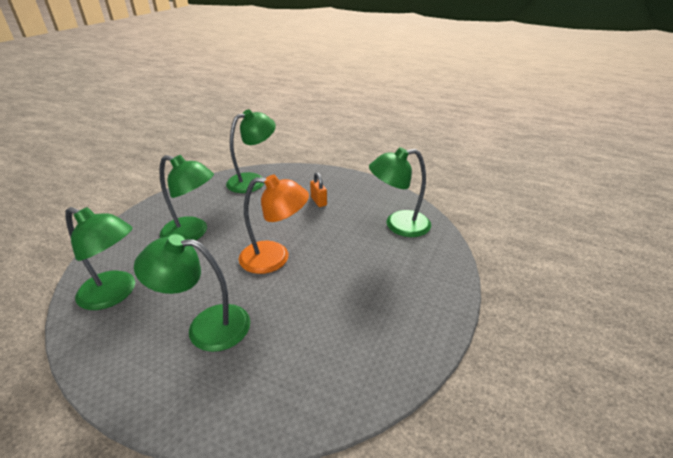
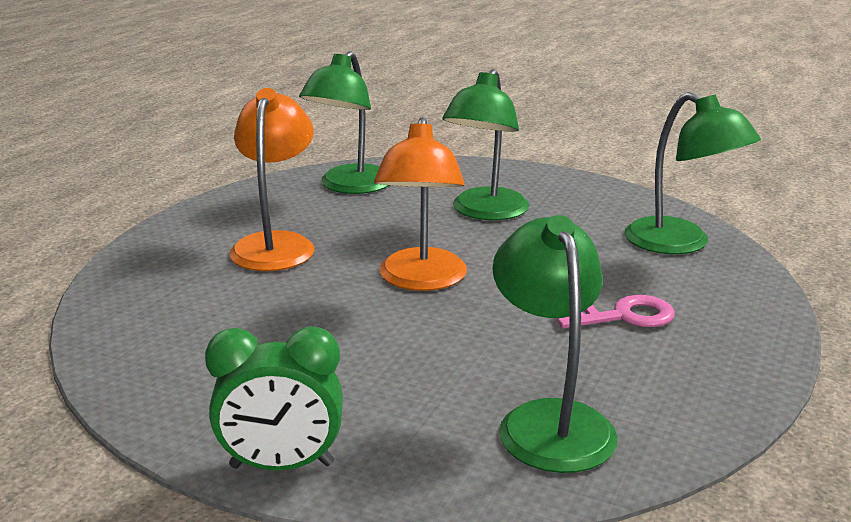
camera: 90 degrees right, 10 degrees down
green lamp [134,234,250,352] -> orange lamp [229,88,314,271]
orange padlock [310,172,327,207] -> pink key [557,295,675,328]
none -> green clock [205,326,343,471]

